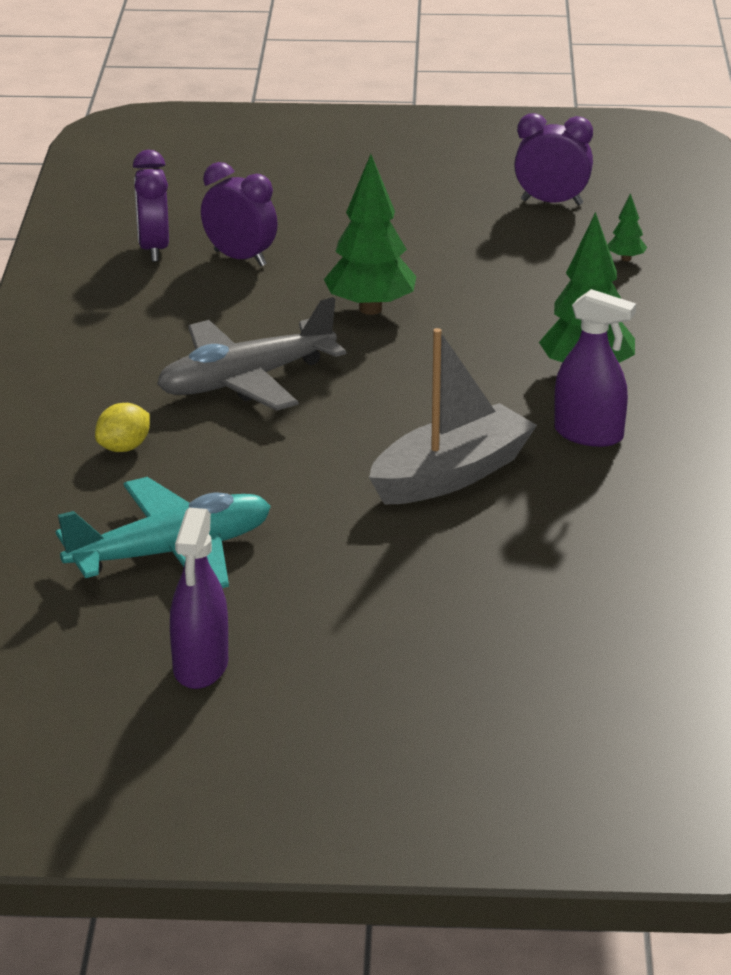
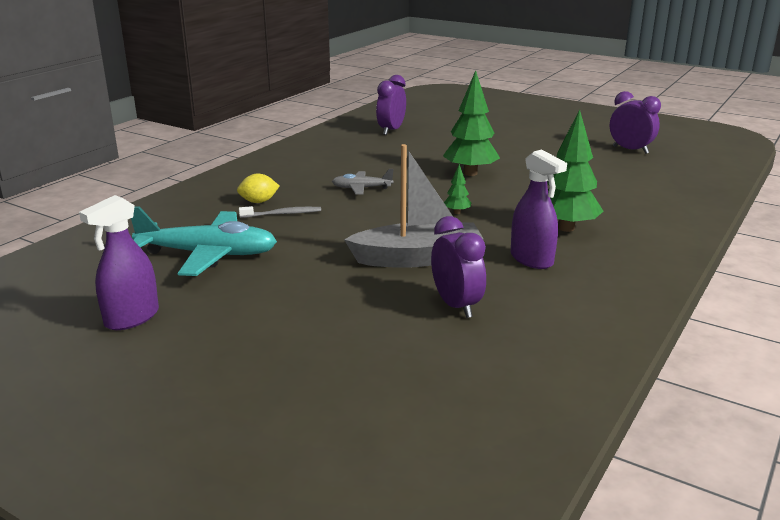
camera: 30 degrees right, 5 degrees down
grey plane [157,297,346,411] -> grey plane [332,169,394,194], size x0.51
purple clock [201,162,278,266] -> purple clock moved to [431,216,486,318]
green tree [608,193,647,261] -> green tree moved to [444,164,471,214]
none -> grey toothbrush [239,206,321,218]

